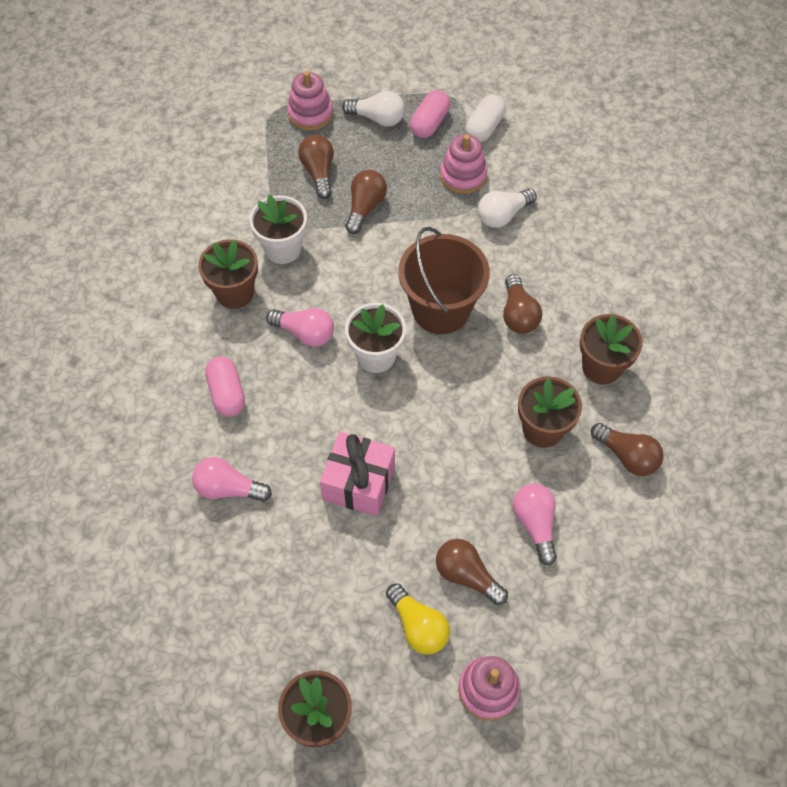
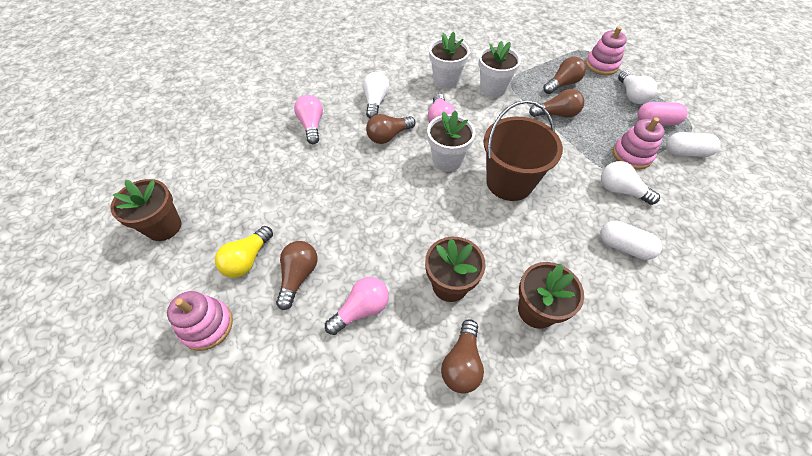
camera: 65 degrees right, 5 degrees down
brown flower pot [198,239,258,309] -> white flower pot [429,32,470,89]
pink capsule [205,356,245,417] -> white light bulb [363,72,389,118]
pink gift [320,431,395,516] -> none
brown light bulb [503,274,542,334] -> brown light bulb moved to [366,114,415,144]
none -> white capsule [600,221,662,260]

